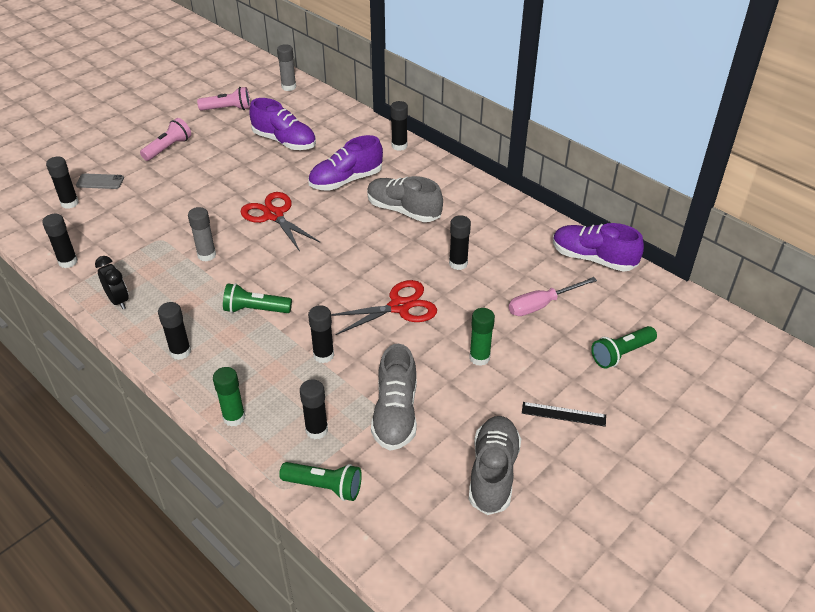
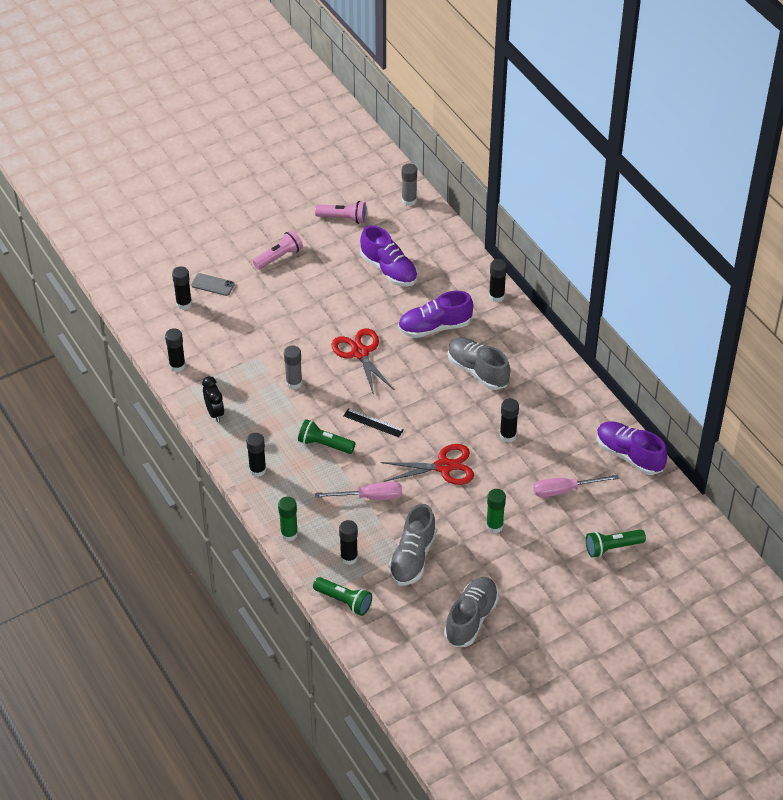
camera: 15 degrees right, 5 degrees up
black glue stick [308,305,334,363] -> pink screwdriver [315,482,402,500]
black ruler [522,402,606,427] -> black ruler moved to [344,408,404,437]

